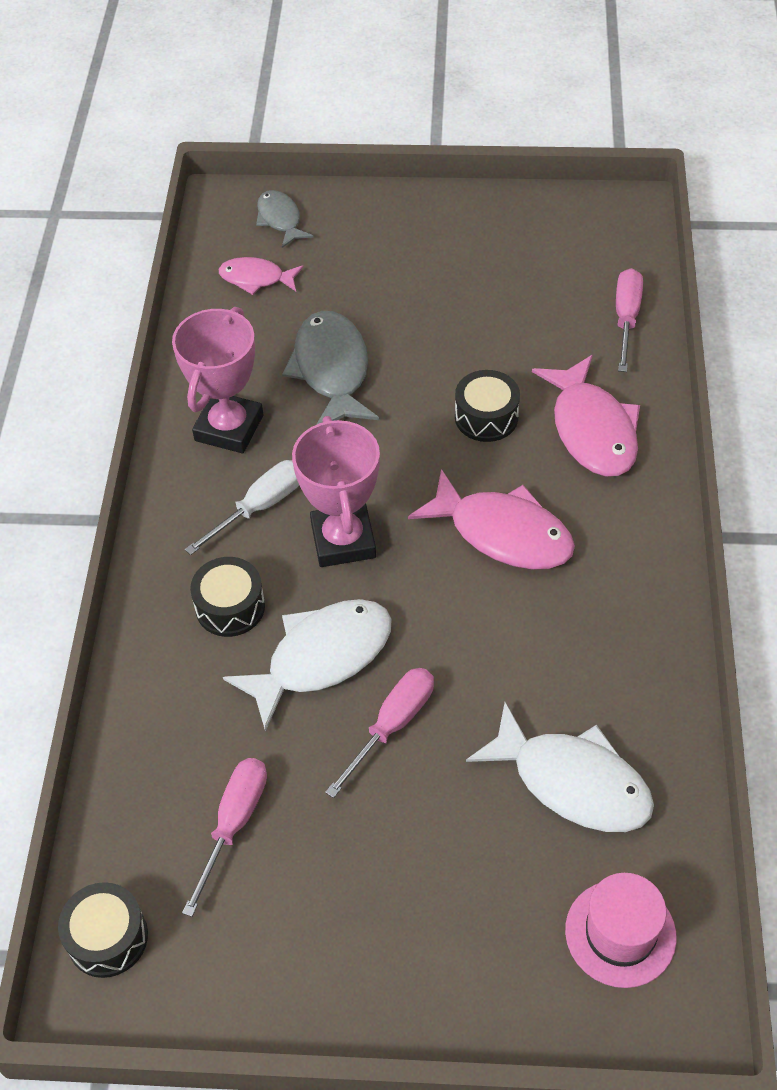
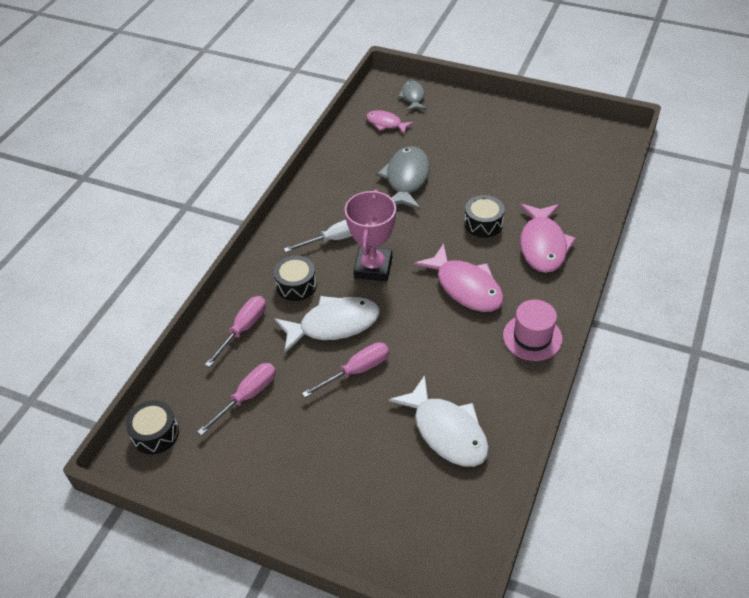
camera: 20 degrees right, 5 degrees down
pink trophy [172,307,264,453] -> none
pink hat [565,873,677,988] -> pink hat moved to [503,300,563,361]
pink screwdriver [616,268,643,372] -> pink screwdriver moved to [205,296,266,367]

